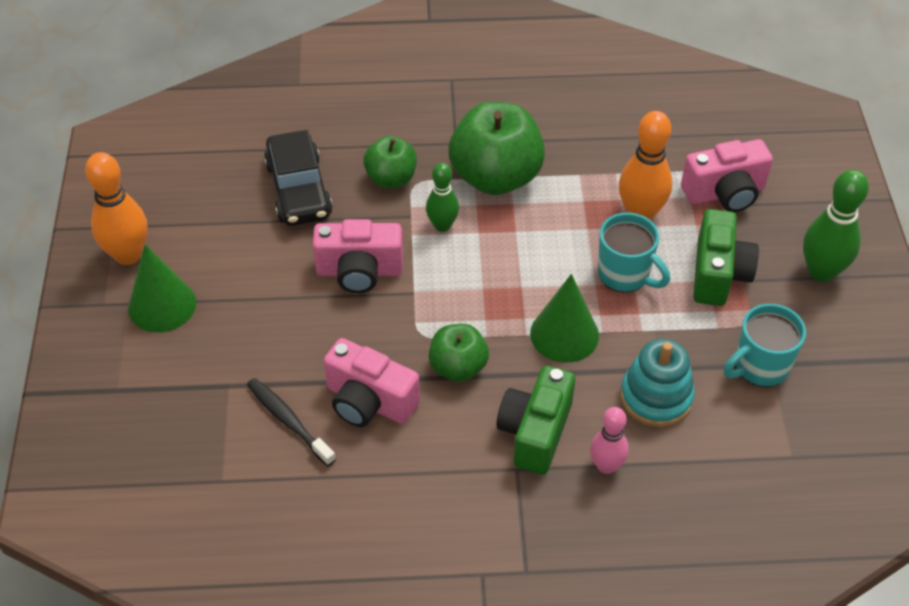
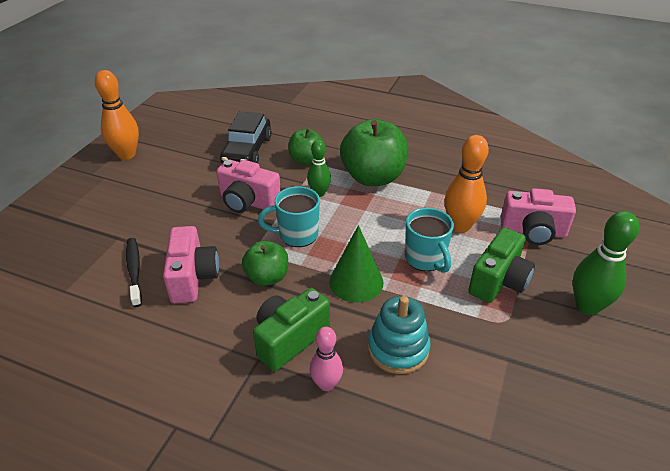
camera: 25 degrees right, 10 degrees down
green cone [128,244,196,333] -> none
pink camera [324,338,420,427] -> pink camera turned 150 degrees counterclockwise [163,226,219,303]
turquoise mug [724,304,806,387] -> turquoise mug moved to [258,186,320,247]

